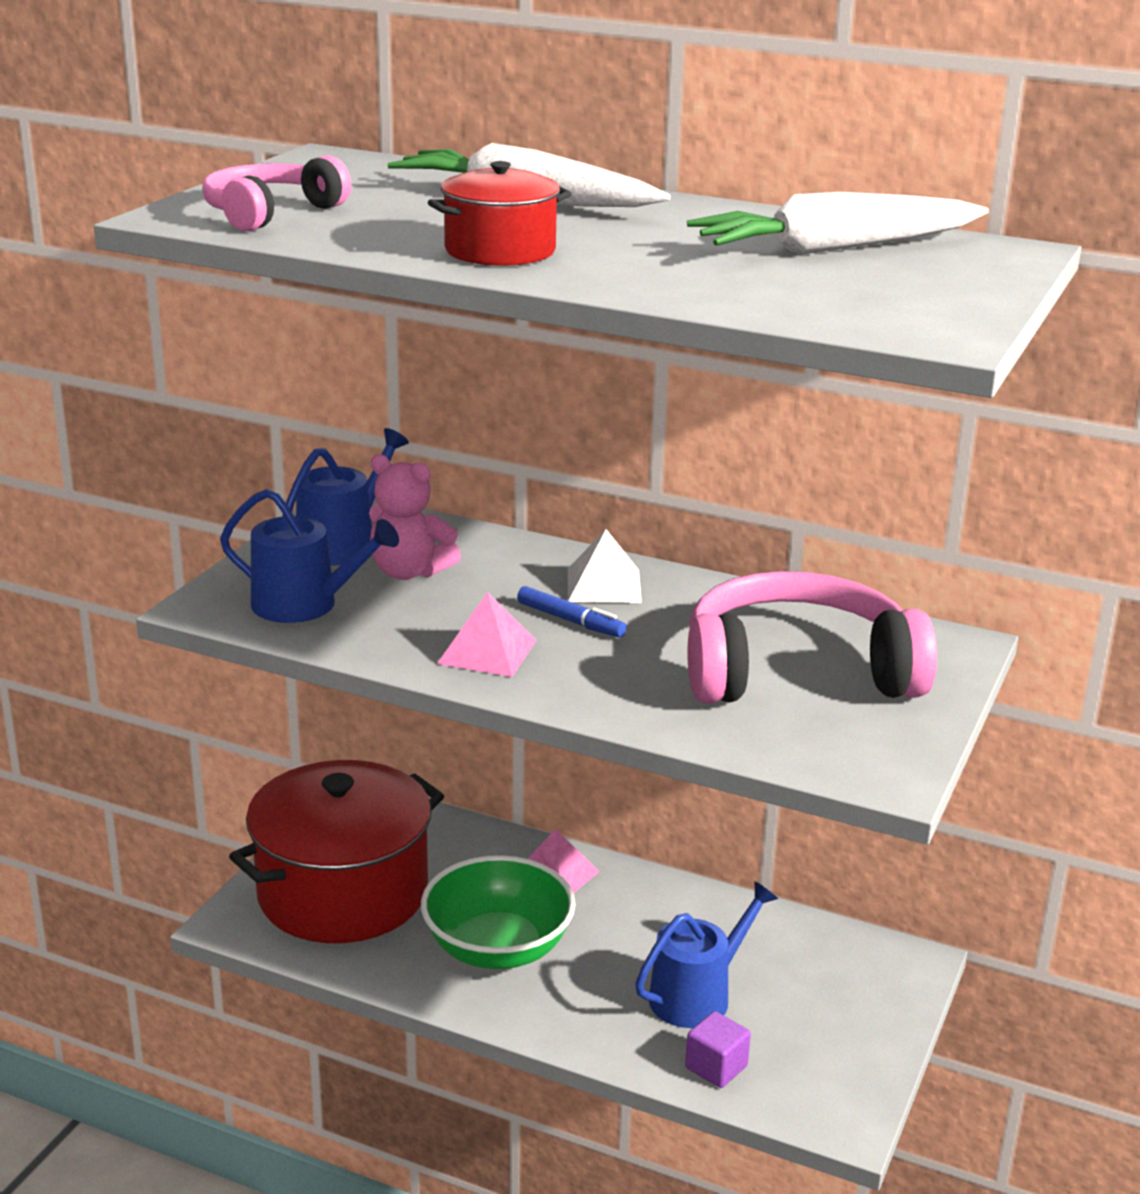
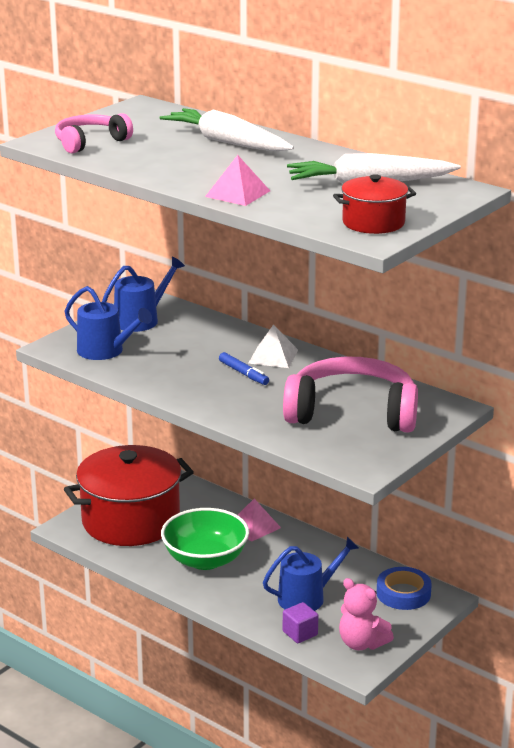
camera: 15 degrees right, 0 degrees up
pink teddy bear [369,454,461,580] -> pink teddy bear moved to [339,578,394,650]
red pot [428,161,572,266] -> red pot moved to [333,174,416,234]
pink pyramid [437,592,537,677] -> pink pyramid moved to [205,155,270,206]
none -> blue tape [377,567,432,610]

